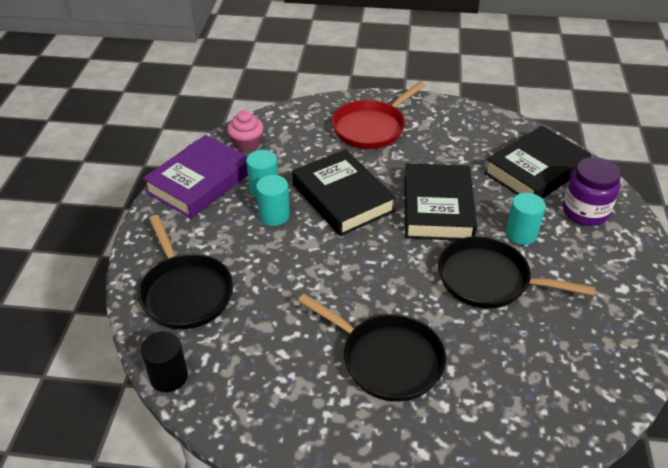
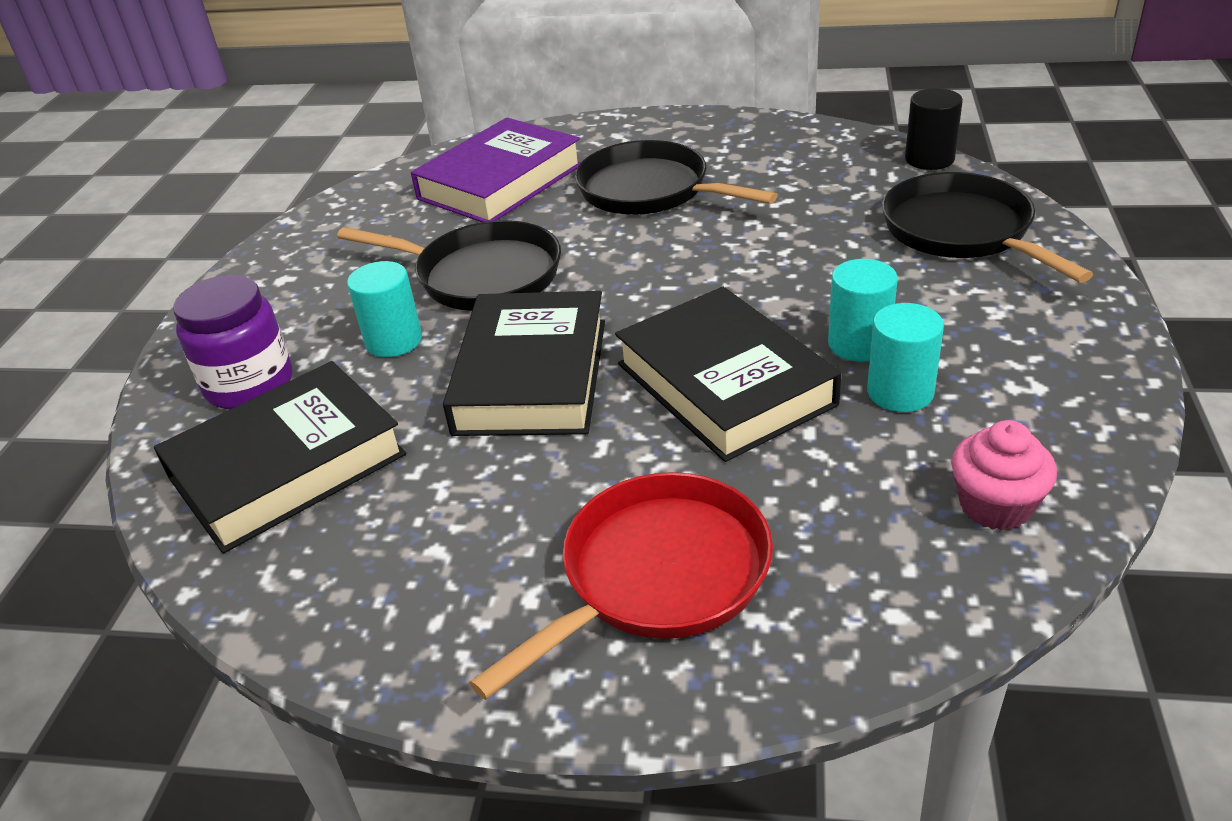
camera: 175 degrees left, 5 degrees down
purple book [143,135,248,219] -> purple book moved to [411,118,581,222]

